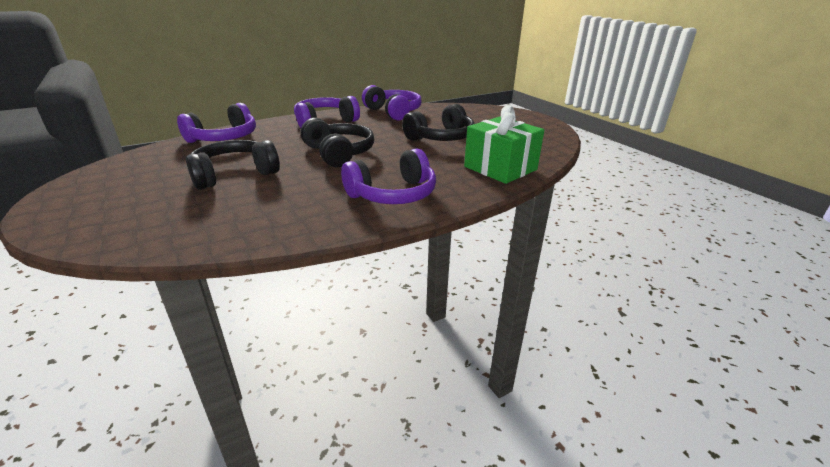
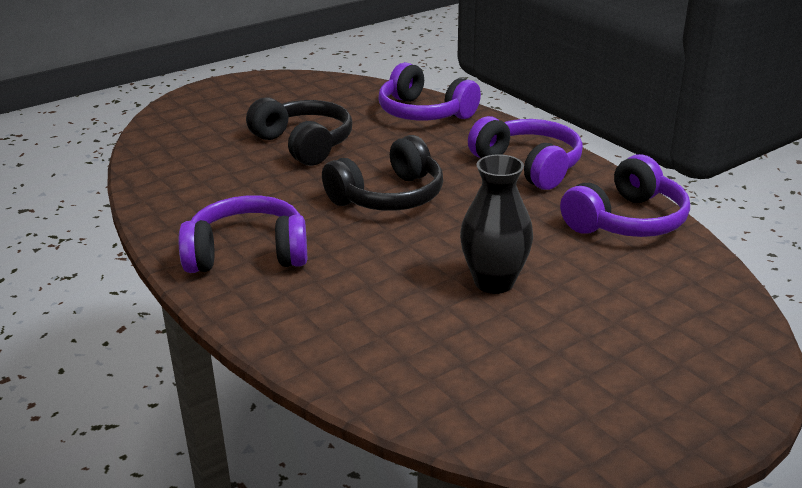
camera: 85 degrees right, 0 degrees up
purple headphones [341,148,436,204] -> purple headphones turned 120 degrees clockwise [179,195,307,273]
black headphones [402,104,474,141] -> black vase [460,154,533,294]
green gift [464,105,544,184] -> none

